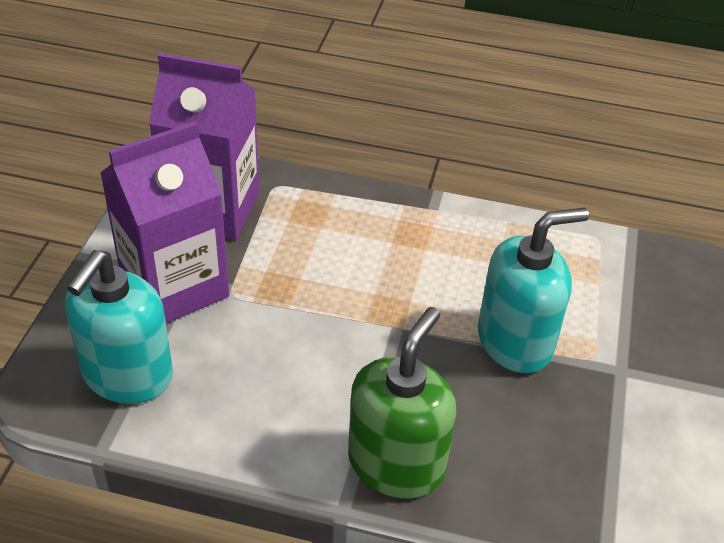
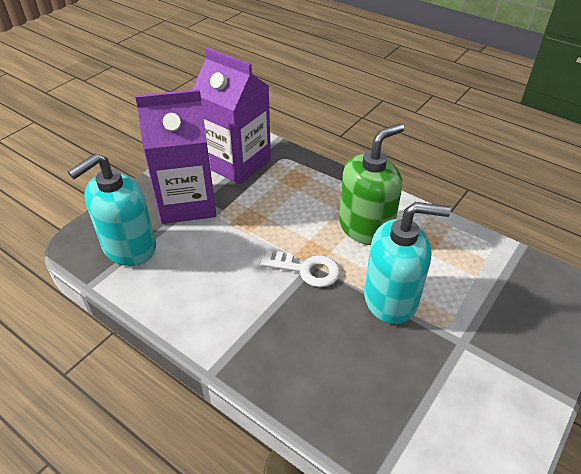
camera: 25 degrees right, 0 degrees up
green soap dispenser [348,307,456,499] -> green soap dispenser moved to [339,123,404,245]
none -> white key [261,251,340,287]

